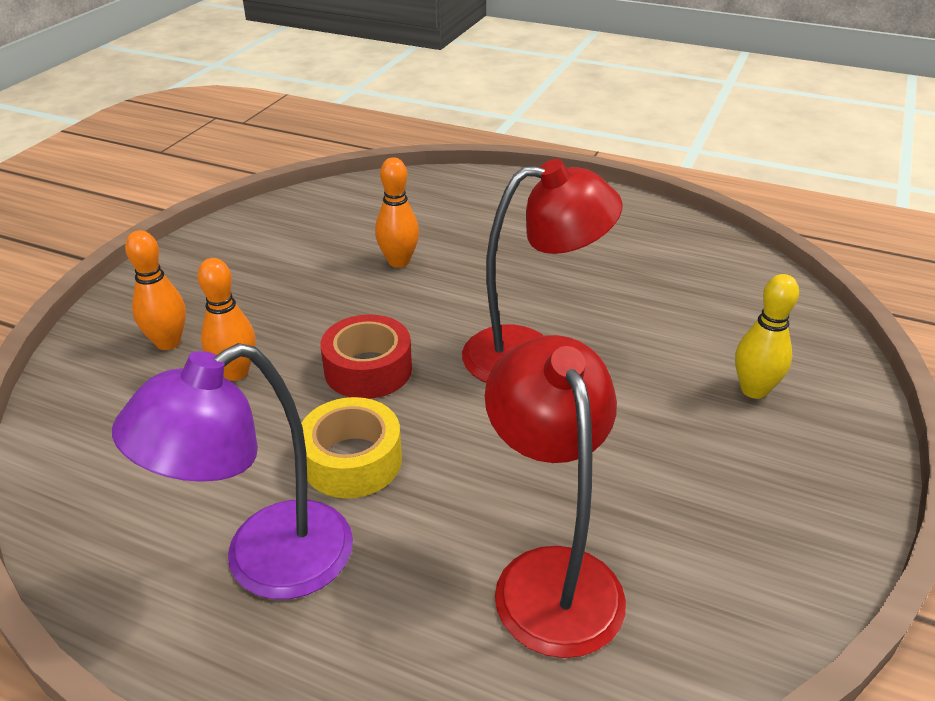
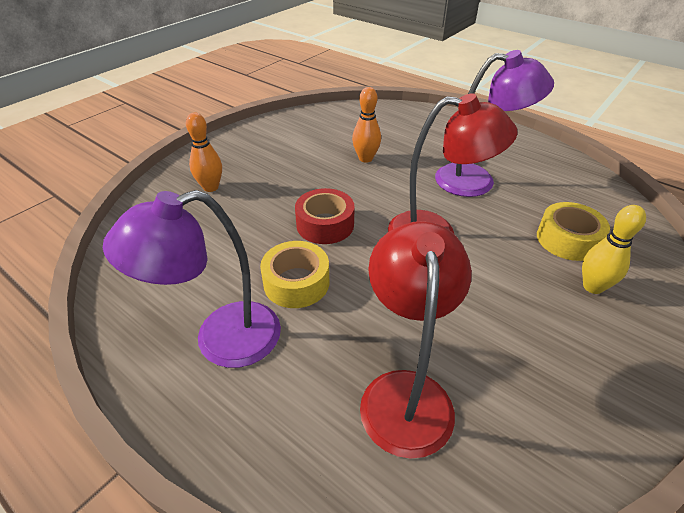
camera: 15 degrees right, 5 degrees up
orange bowling pin [197,258,256,381] -> none
none -> purple lamp [435,50,554,197]
none -> yellow tape [537,202,610,261]

